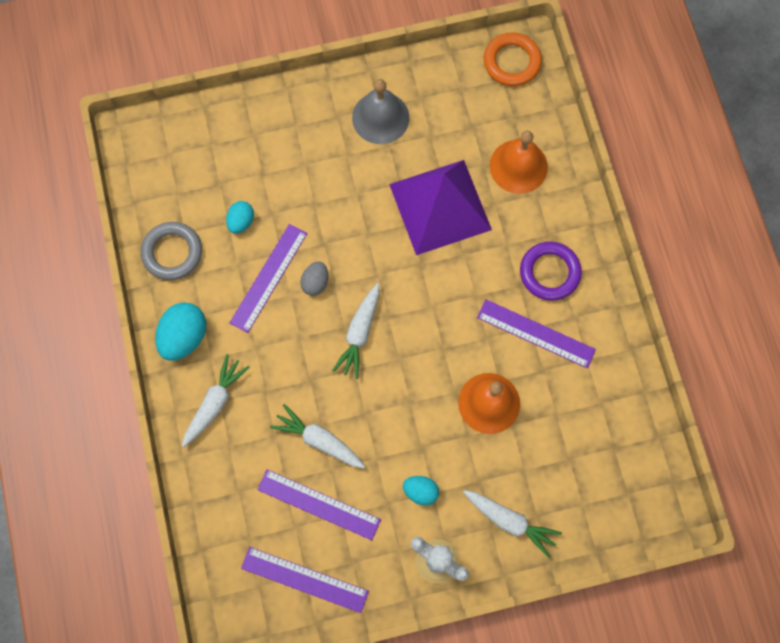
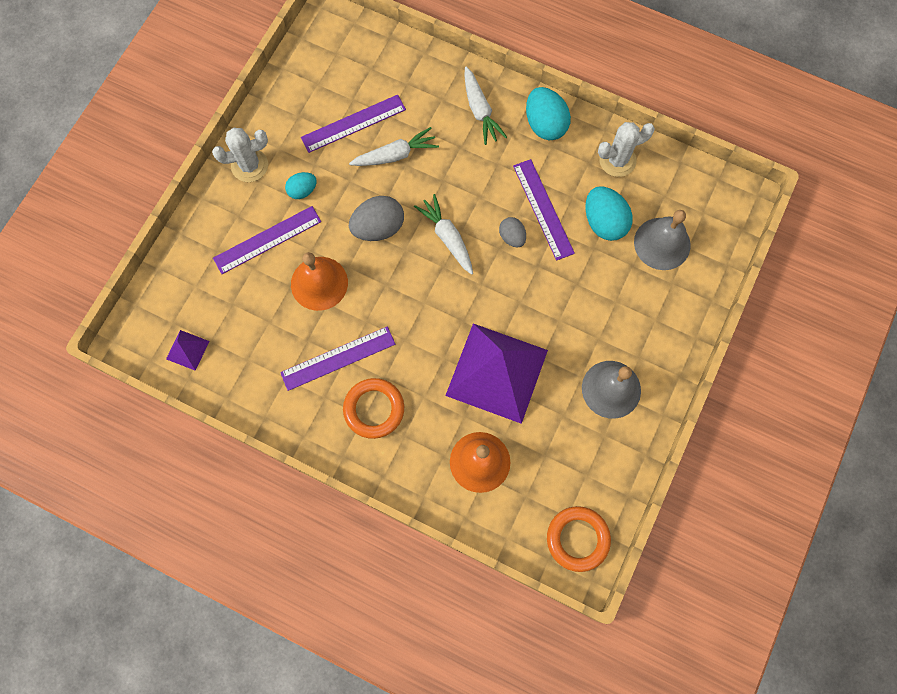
camera: 130 degrees right, 0 degrees up
grey ring [141,222,202,280] -> white cactus [598,122,655,177]
turquoise egg [226,201,254,234] -> turquoise egg [585,186,633,241], size x1.71
purple ruler [241,547,369,613] -> purple ruler moved to [213,206,321,274]
white carrot [463,490,562,558] -> none
purple ring [520,242,582,301] -> orange ring [343,378,404,439]
none -> purple pyramid [166,330,210,371]
none -> grey egg [349,196,404,241]
none -> grey bell [634,210,691,270]

